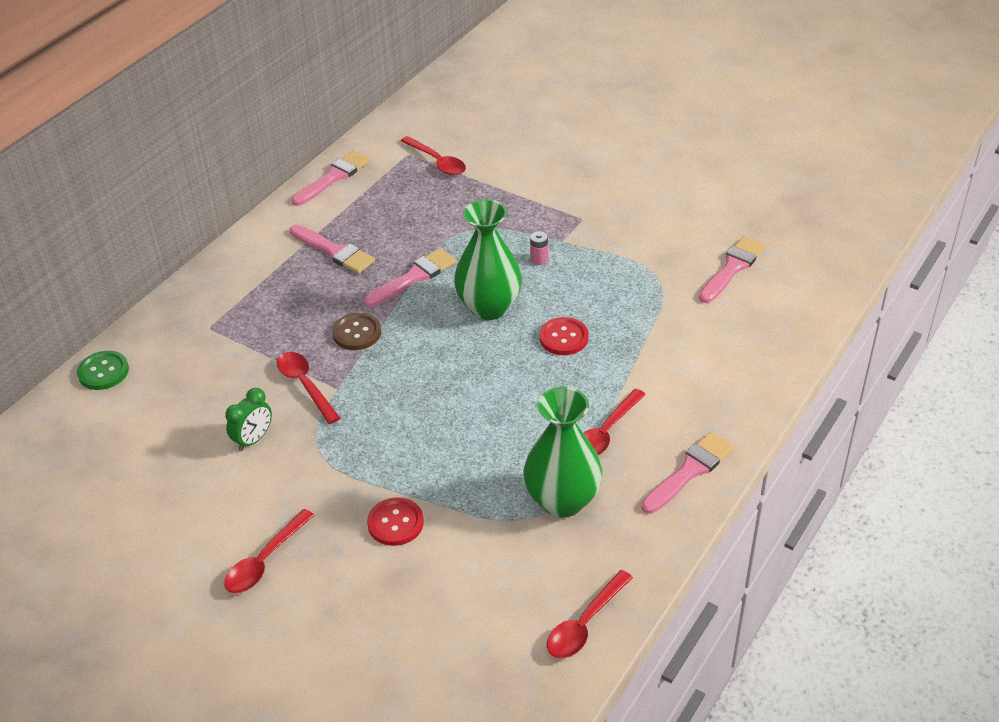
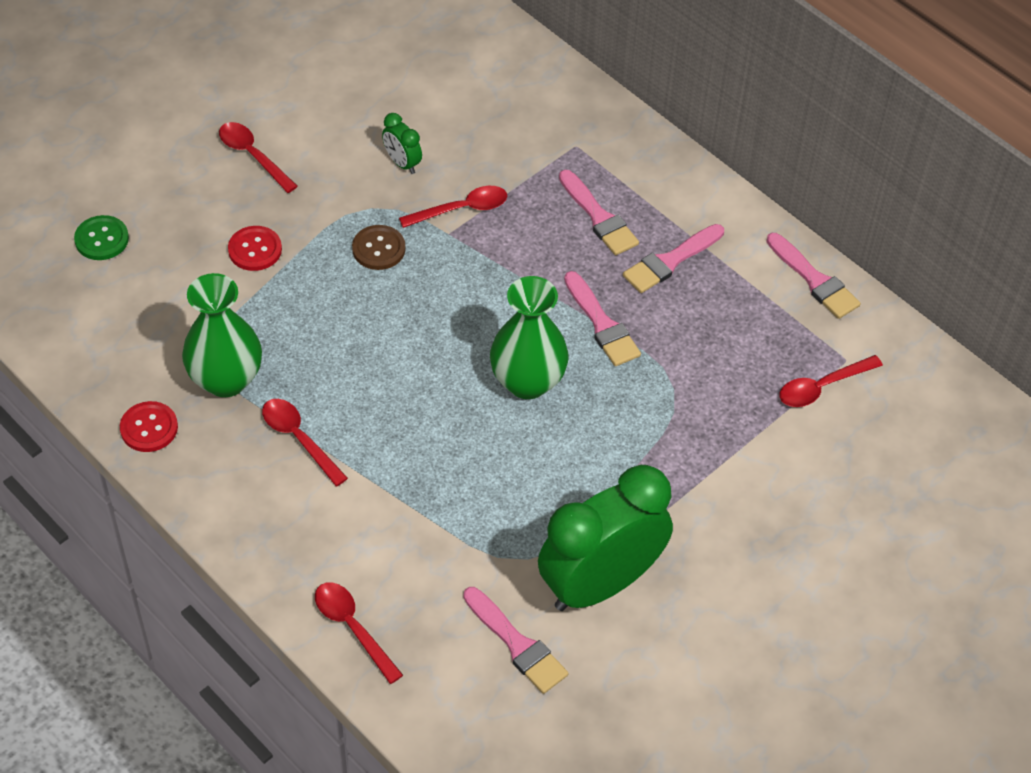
camera: 100 degrees right, 10 degrees up
green button [77,351,129,390] -> green button moved to [74,215,129,260]
brown button [332,313,381,350] -> brown button moved to [352,225,405,270]
pink battery [530,231,548,265] -> none
red button [539,317,589,355] -> red button moved to [120,401,178,452]
red spoon [547,570,633,658] -> red spoon moved to [315,582,403,684]
pink brush [641,432,734,514] -> pink brush moved to [559,170,639,255]
none -> green clock [538,465,673,611]

